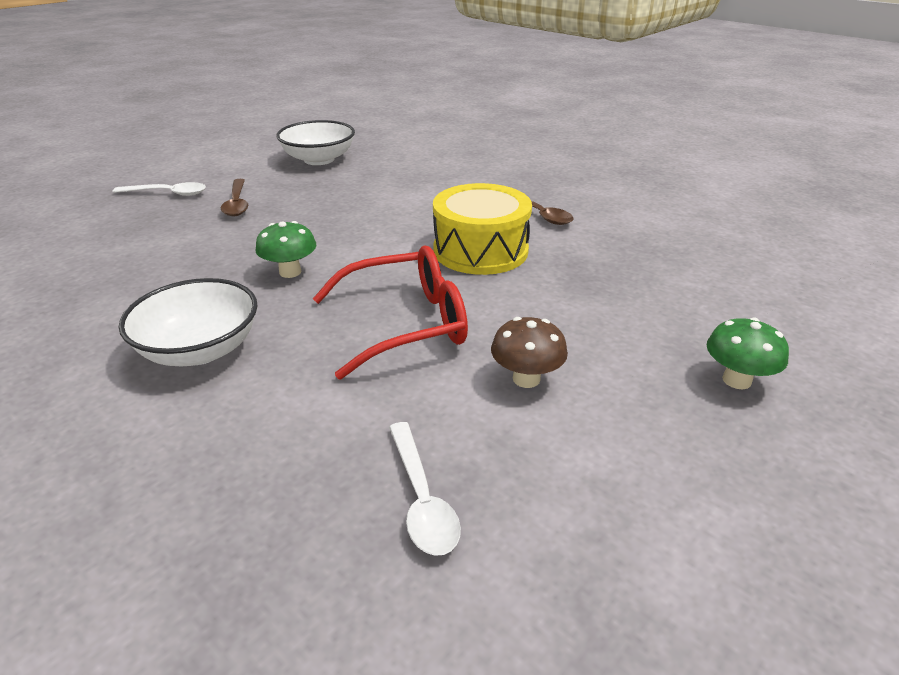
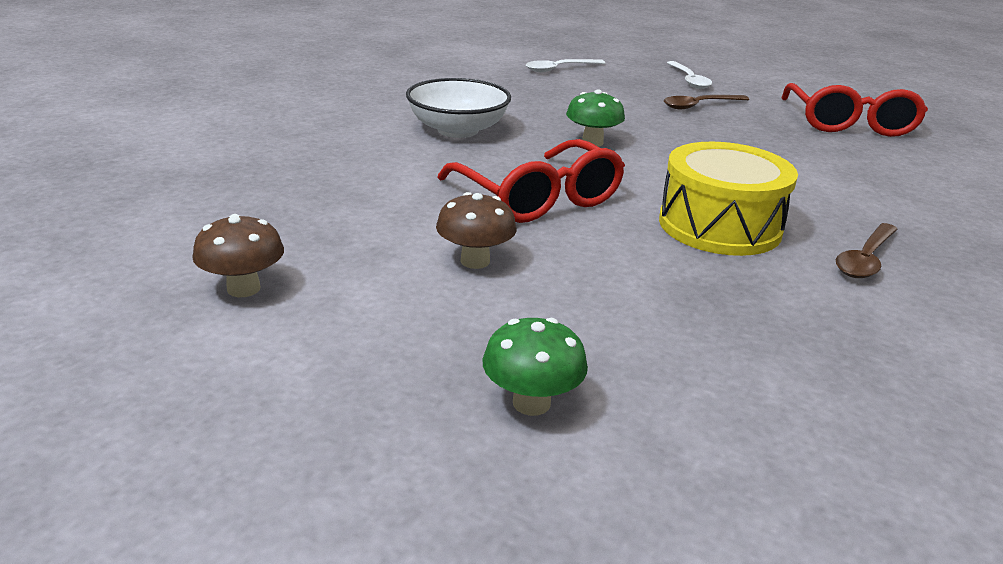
camera: 75 degrees right, 5 degrees down
white bowl [276,120,355,165] -> red glasses [781,83,928,137]
white spoon [389,422,461,556] -> white spoon moved to [526,59,605,72]
none -> brown mushroom [192,214,284,297]

